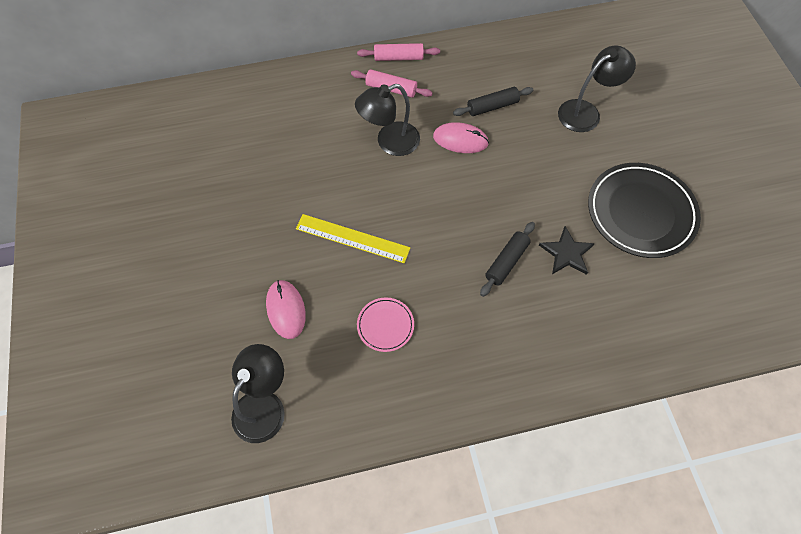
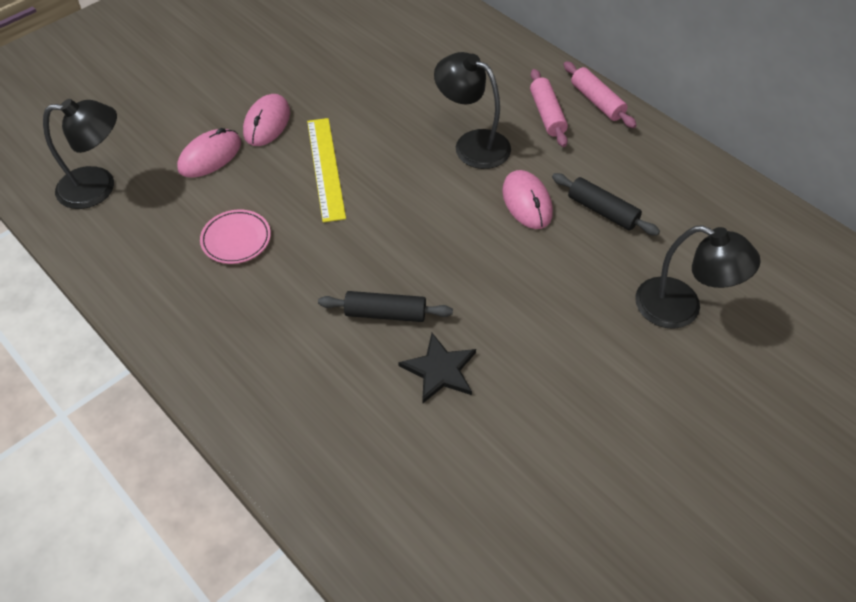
camera: 60 degrees right, 10 degrees down
black plate [588,163,701,258] -> none
none -> pink mouse [243,94,290,146]

